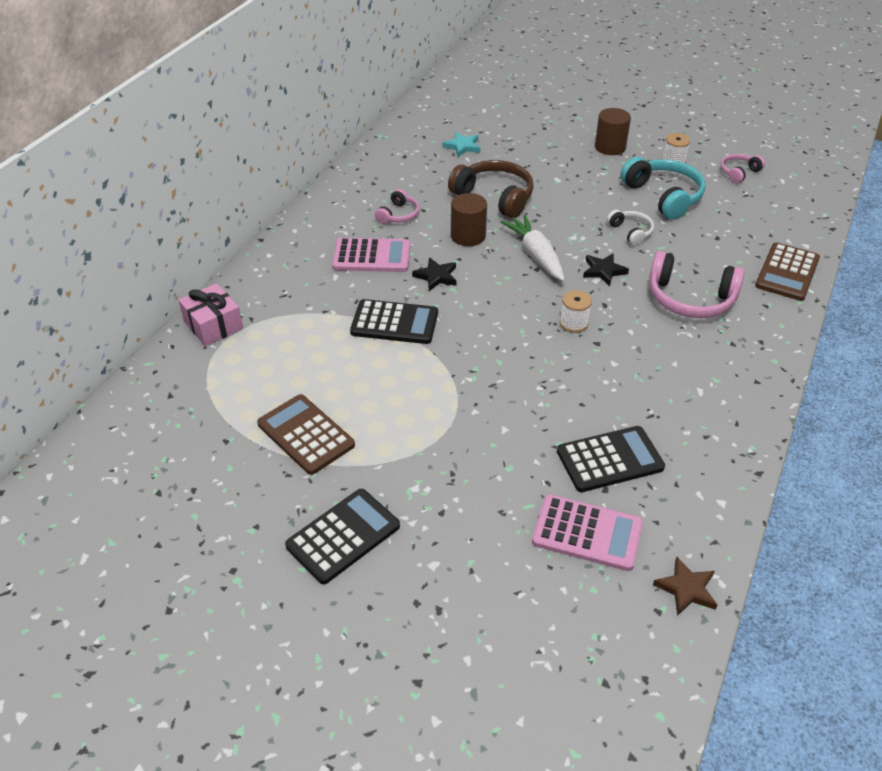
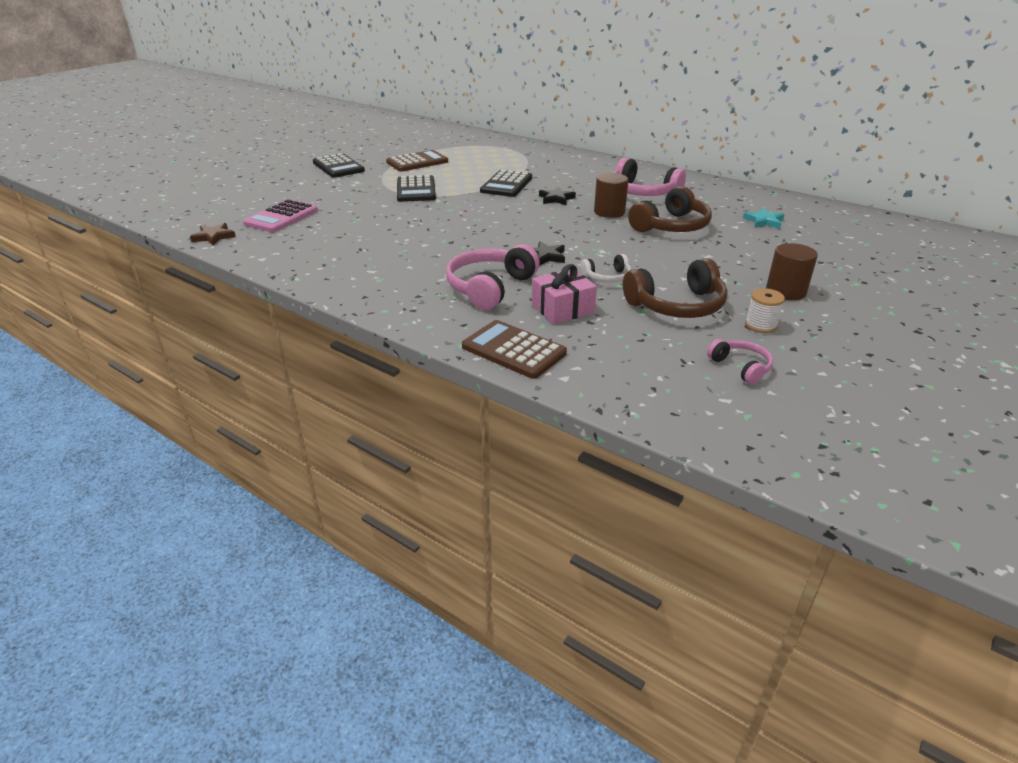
camera: 100 degrees right, 10 degrees down
pink gift [178,283,243,346] -> pink gift moved to [532,264,597,324]
pink calculator [332,238,411,272] -> none
pink headphones [375,189,420,224] -> pink headphones [613,158,686,196], size x1.86
white carrot [501,215,565,281] -> none
black calculator [557,426,665,492] -> black calculator moved to [397,175,436,202]
white spool [560,290,592,333] -> none
turquoise headphones [620,157,705,220] -> brown headphones [623,258,728,318]

